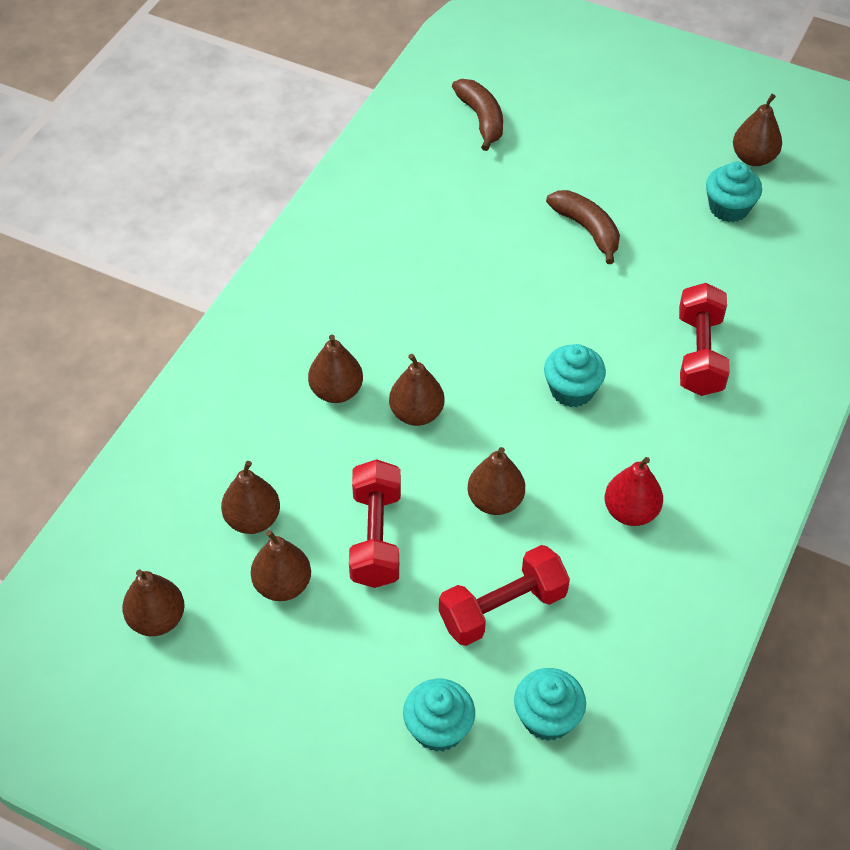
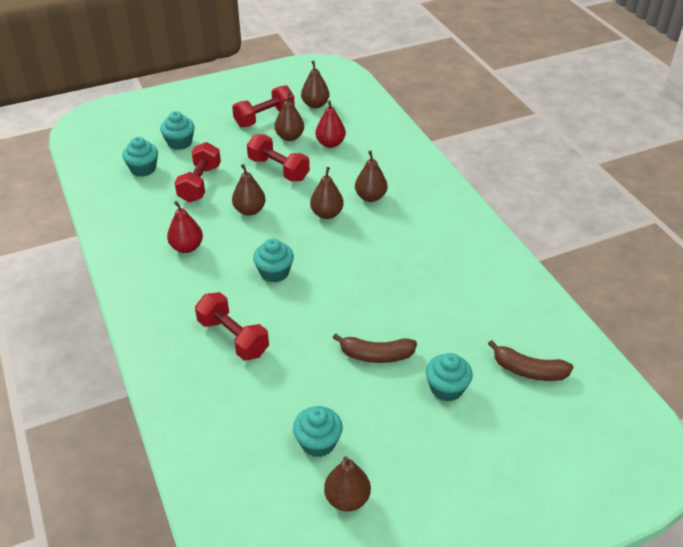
camera: 130 degrees right, 10 degrees down
brown pear [221,461,280,534] -> red pear [315,100,346,148]
none -> red dumbbell [232,85,295,127]
none -> turquoise cupcake [426,353,473,402]

